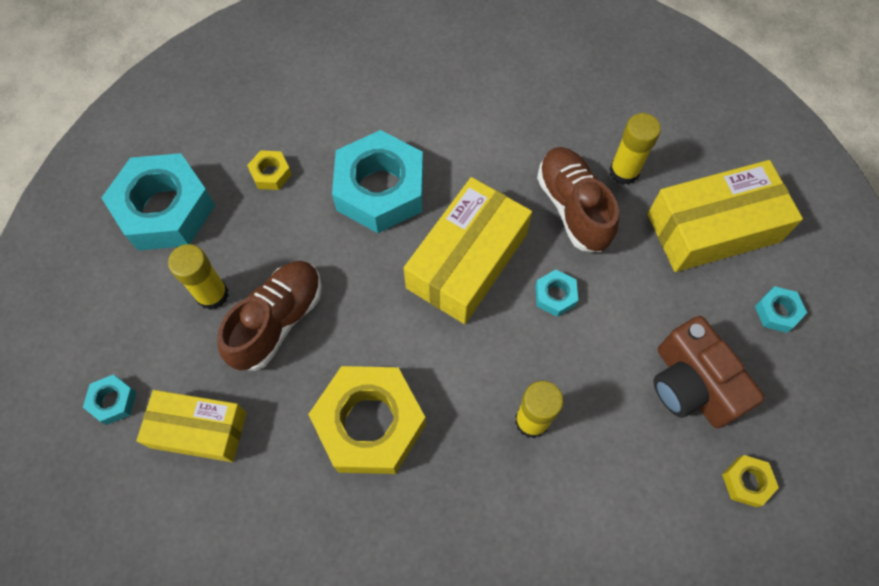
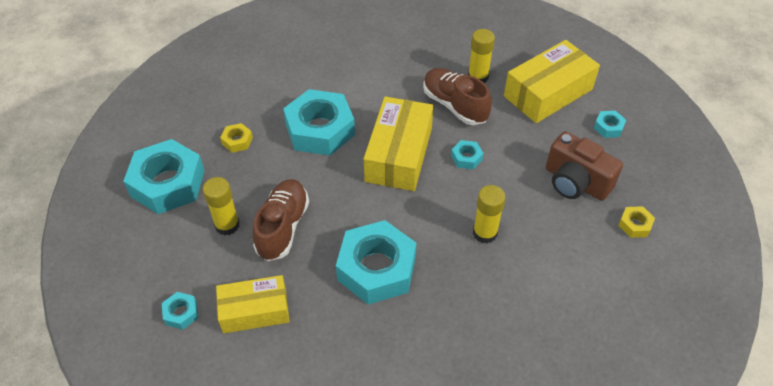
camera: 20 degrees left, 15 degrees down
yellow nut [308,366,426,474] -> turquoise nut [336,220,416,305]

